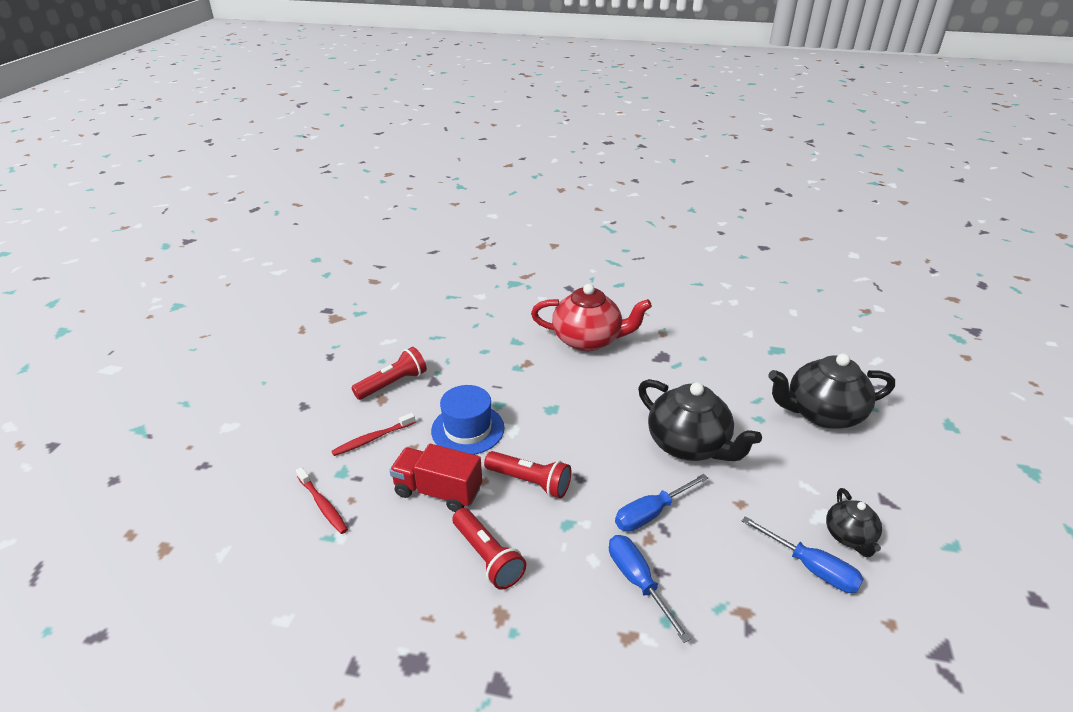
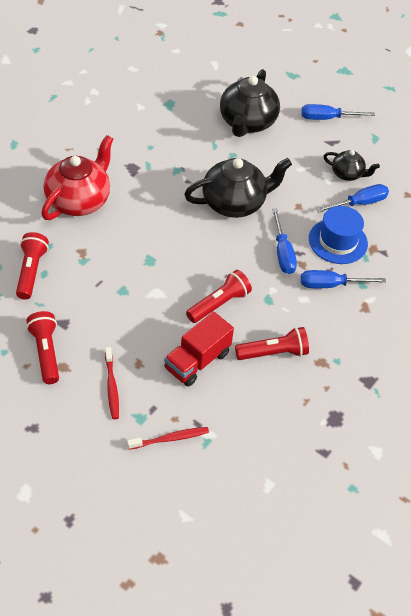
camera: 70 degrees left, 15 degrees up
blue hat [431,385,505,455] -> blue hat moved to [309,206,368,264]
none -> red flashlight [16,232,49,300]
none -> blue screwdriver [301,104,375,120]

